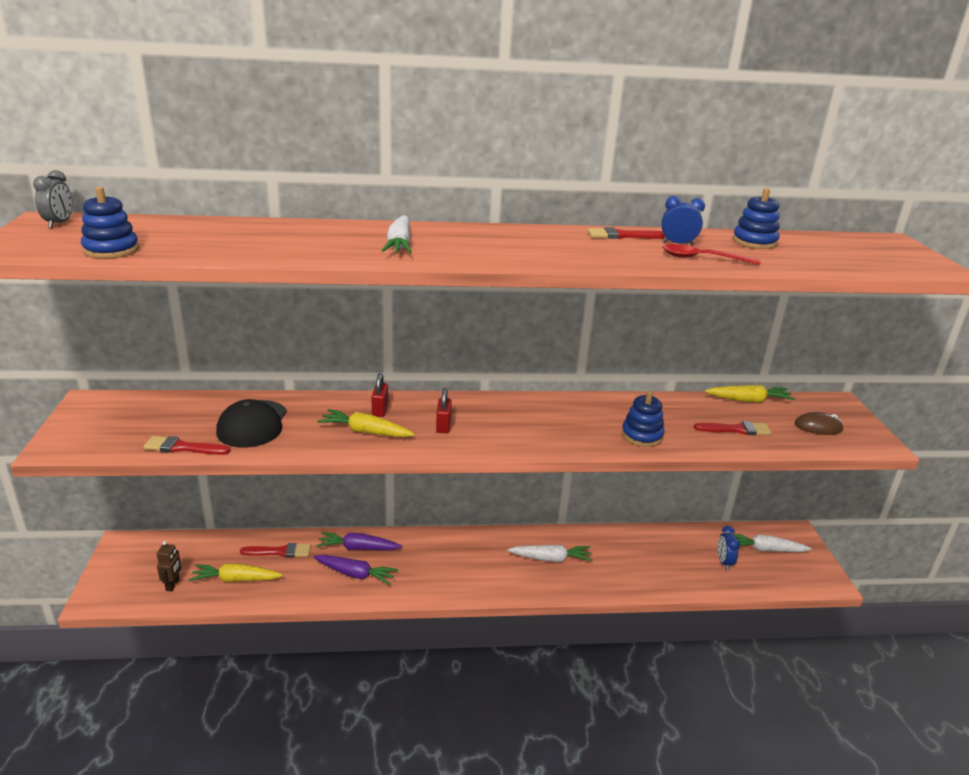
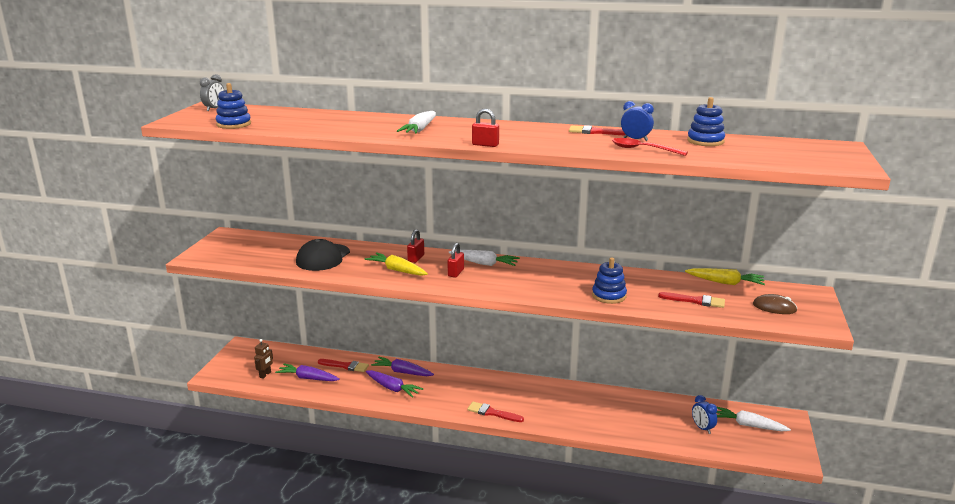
camera: 20 degrees right, 5 degrees down
red brush [143,436,230,455] -> red brush moved to [467,402,524,422]
yellow carrot [189,563,283,582] -> purple carrot [275,363,340,381]
white carrot [508,545,593,562] -> white carrot moved to [449,250,520,266]
blue clock [718,526,740,570] -> blue clock turned 45 degrees counterclockwise [692,395,717,434]
none -> red padlock [472,109,499,147]

